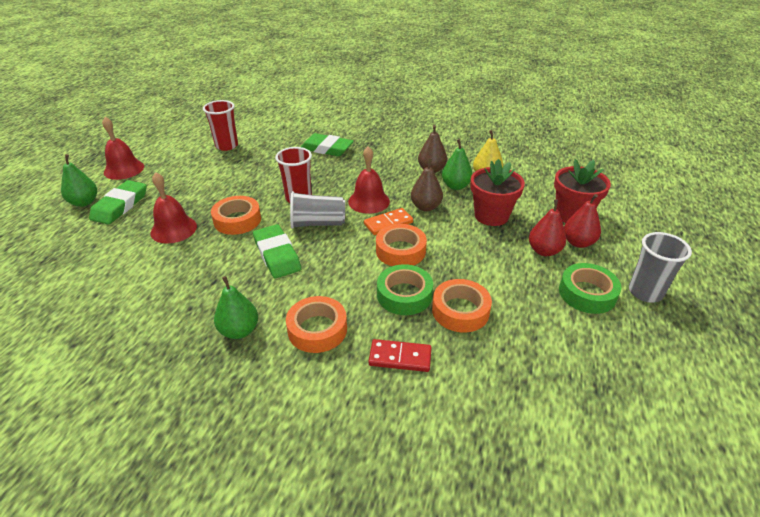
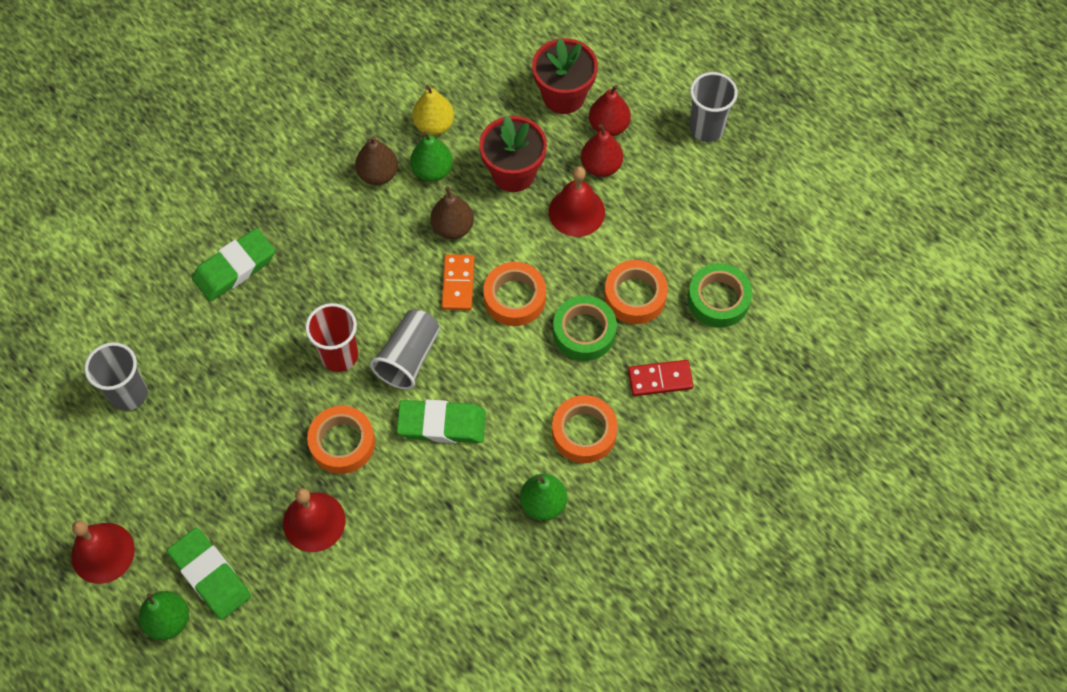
camera: 60 degrees left, 25 degrees up
red cup [203,100,238,151] -> grey cup [85,342,147,411]
red bell [348,146,390,214] -> red bell moved to [549,166,605,237]
red domino [368,339,432,372] -> red domino turned 45 degrees clockwise [628,360,693,396]
green tape [559,263,621,314] -> green tape moved to [688,263,752,328]

